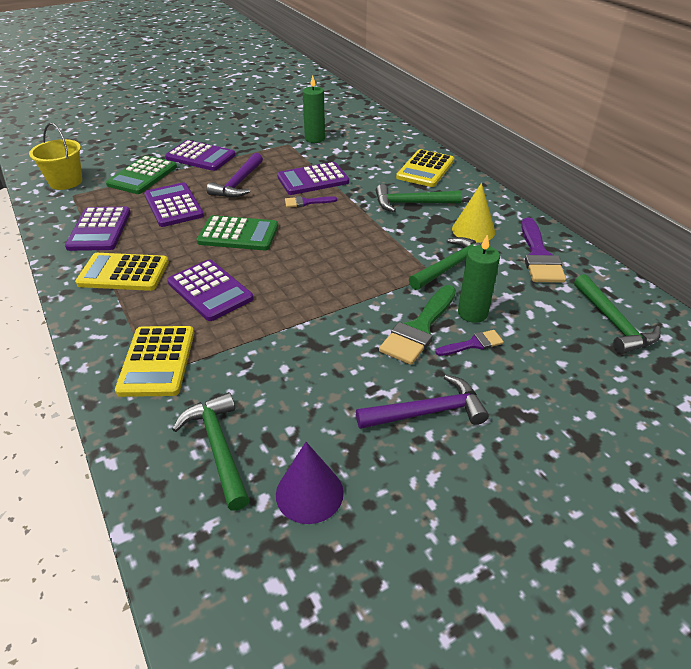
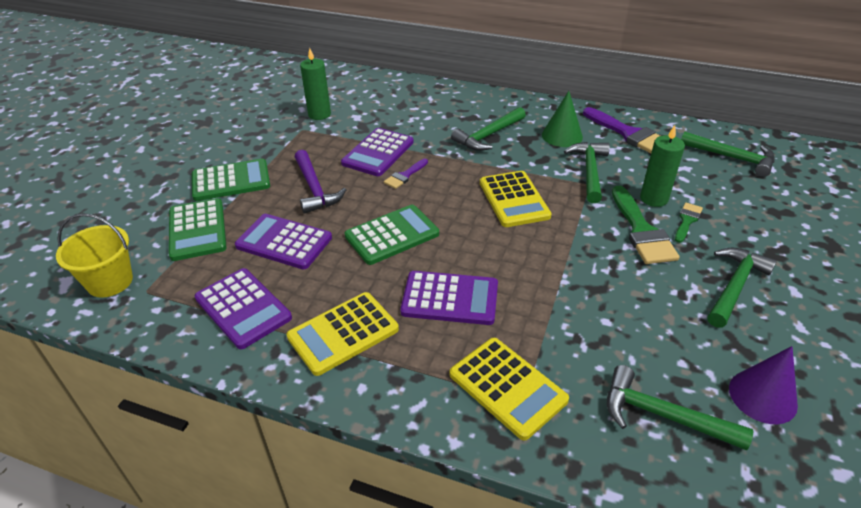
camera: 40 degrees left, 0 degrees up
purple calculator [165,140,236,171] -> green calculator [192,159,270,201]
purple hammer [356,375,489,429] -> green hammer [707,248,777,328]
yellow calculator [396,149,454,187] -> yellow calculator moved to [480,171,552,227]
purple brush [436,330,504,356] -> green brush [675,203,703,243]
yellow cone [452,183,495,243] -> green cone [542,91,583,147]

